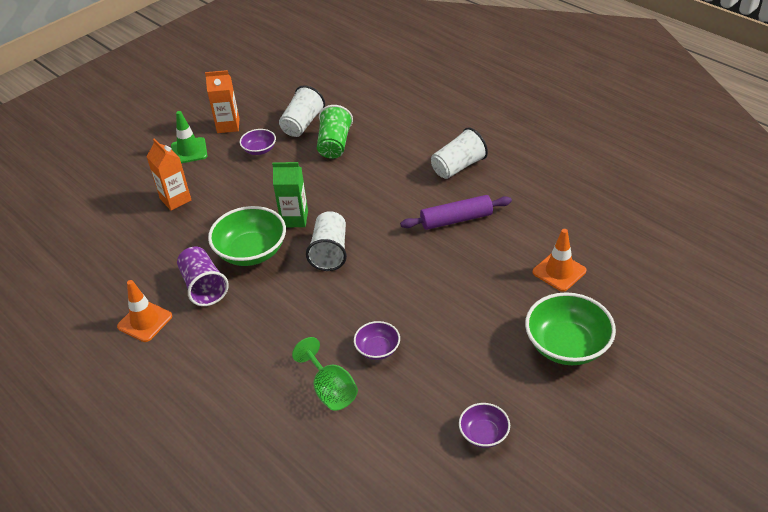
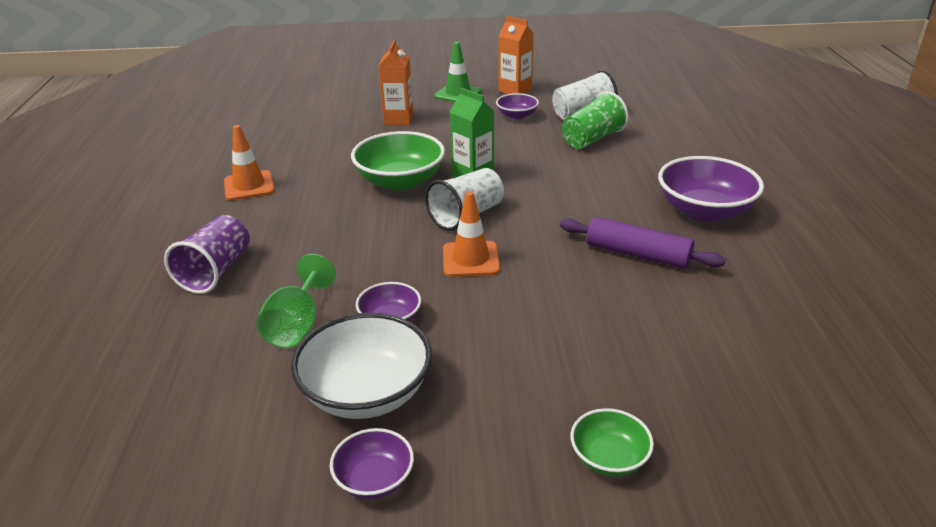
camera: 40 degrees right, 10 degrees down
purple cup [177,247,229,306] -> purple cup moved to [164,215,250,294]
white cup [431,127,488,179] -> purple bowl [658,156,764,221]
green bowl [525,292,616,365] -> green bowl [570,408,654,476], size x0.54
orange traffic cone [533,229,586,292] -> orange traffic cone moved to [443,191,500,277]
none -> white bowl [291,313,432,419]

